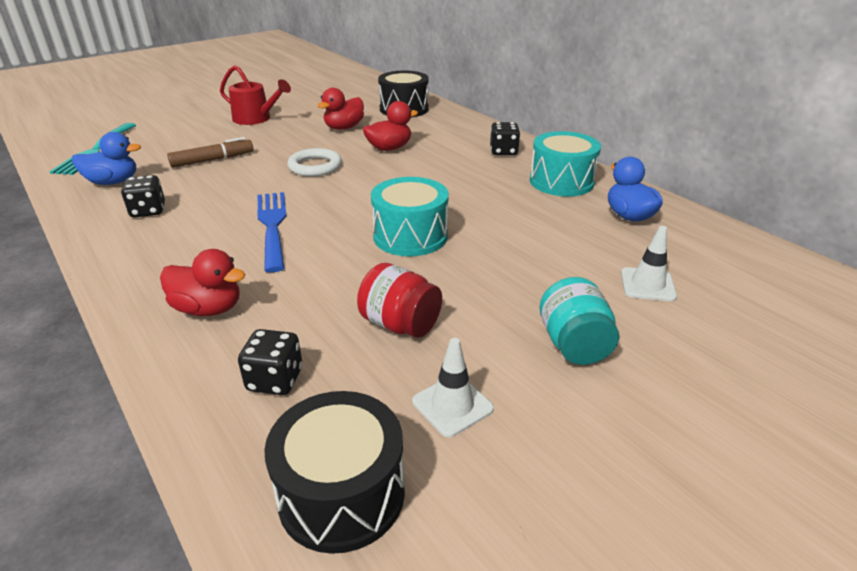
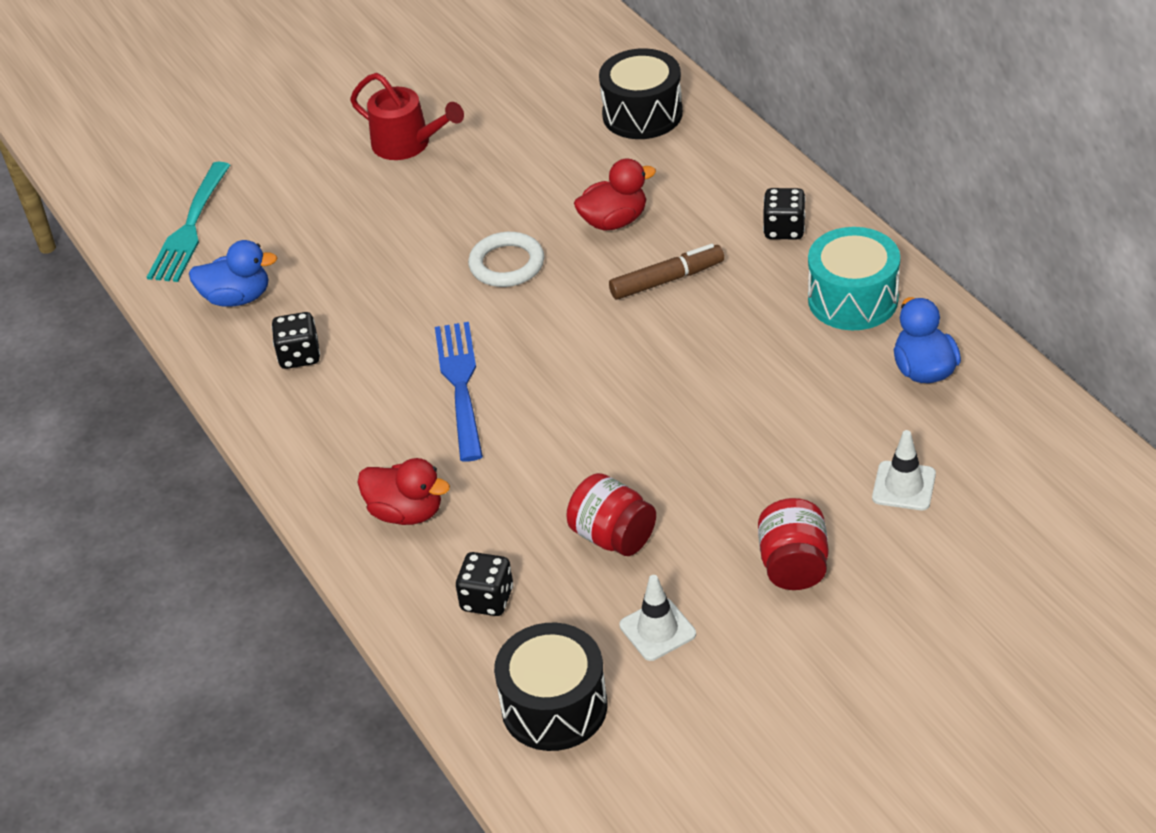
camera: 10 degrees right, 10 degrees up
brown marker [167,137,253,168] -> brown marker moved to [609,244,724,300]
red duck [318,88,364,130] -> none
turquoise drum [371,177,449,256] -> none
turquoise jar [540,277,619,365] -> red jar [758,498,828,590]

